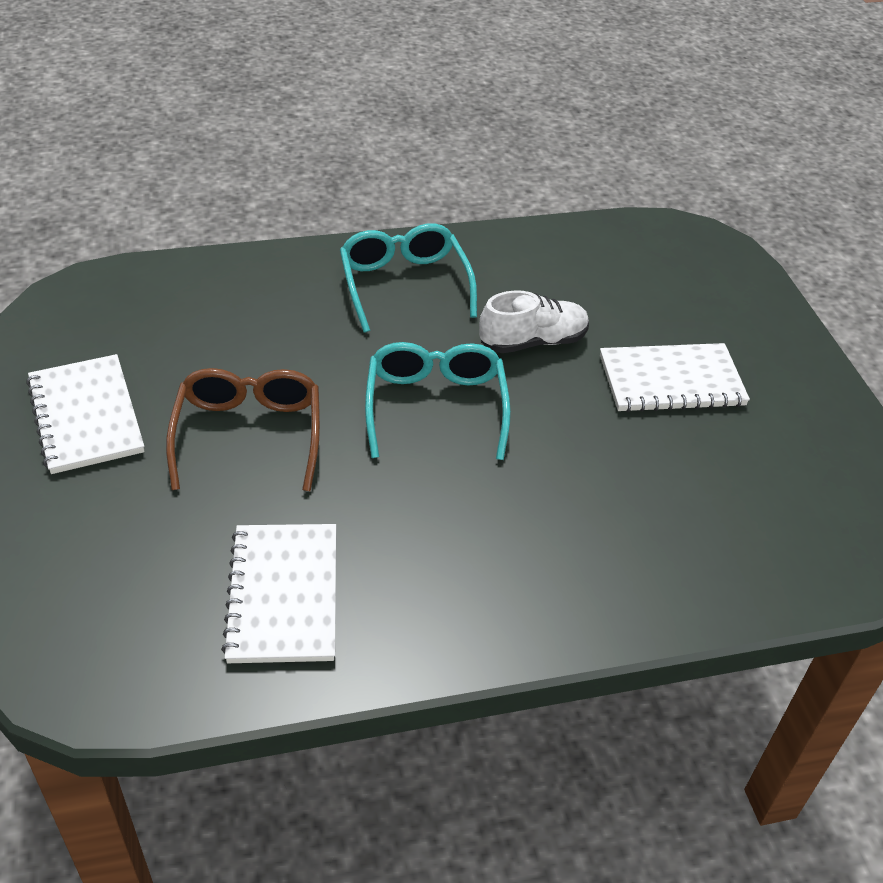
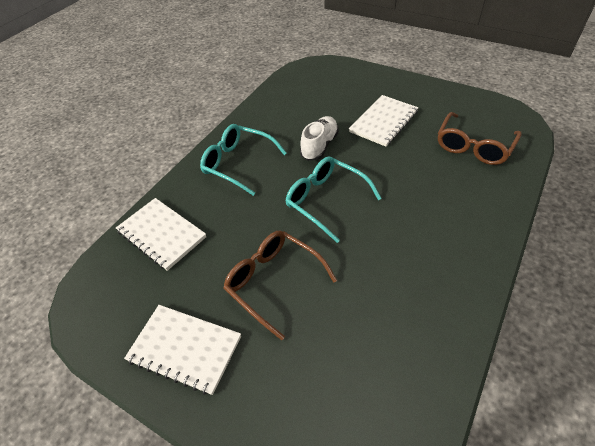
camera: 40 degrees left, 5 degrees up
white notebook [221,524,336,663] -> white notebook moved to [116,198,206,271]
none -> brown glasses [438,112,522,165]

